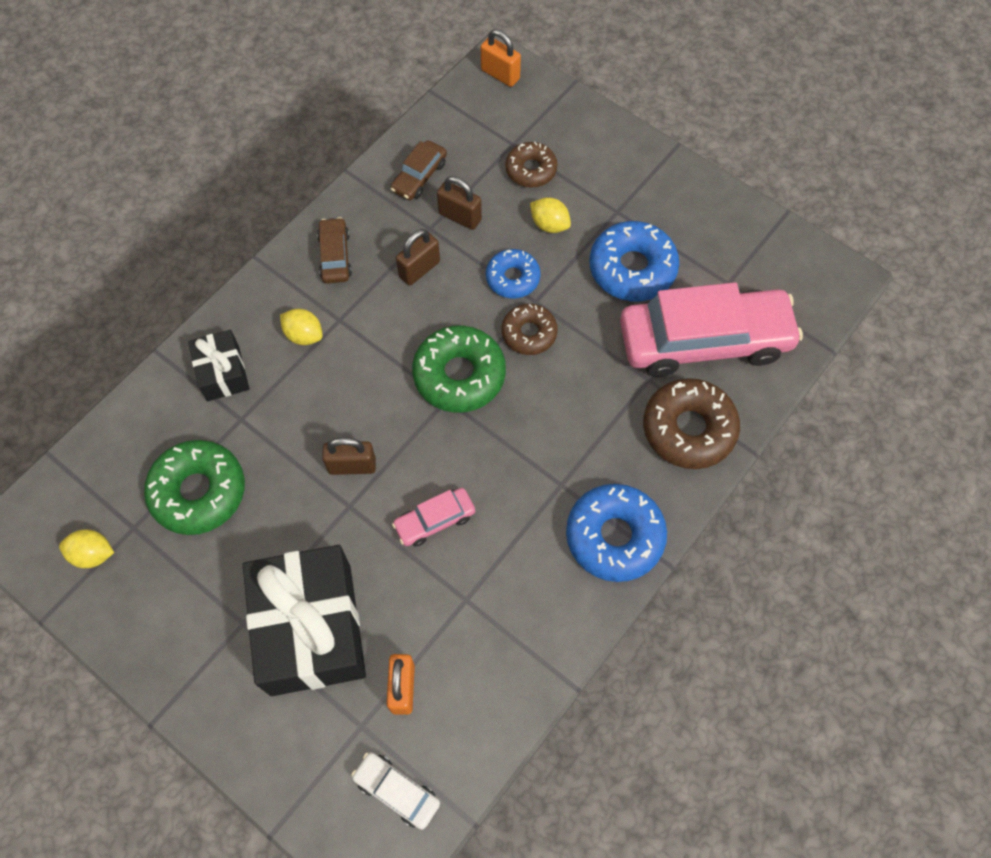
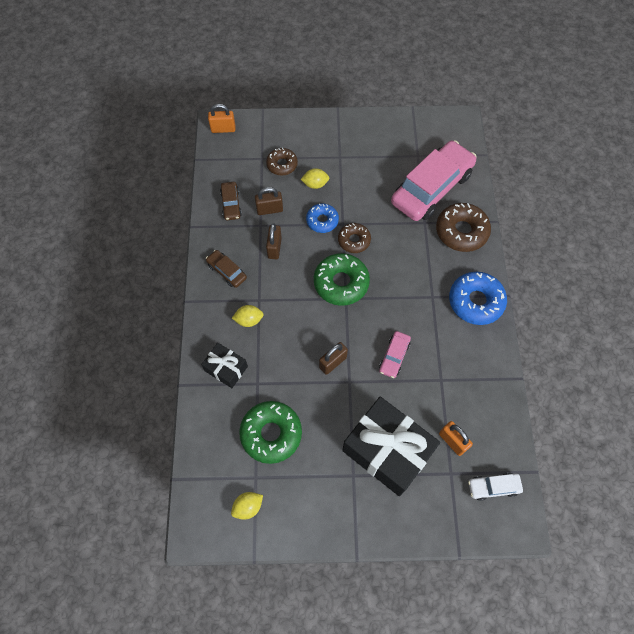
camera: 40 degrees left, 0 degrees up
blue donut [589,221,679,301] -> none

